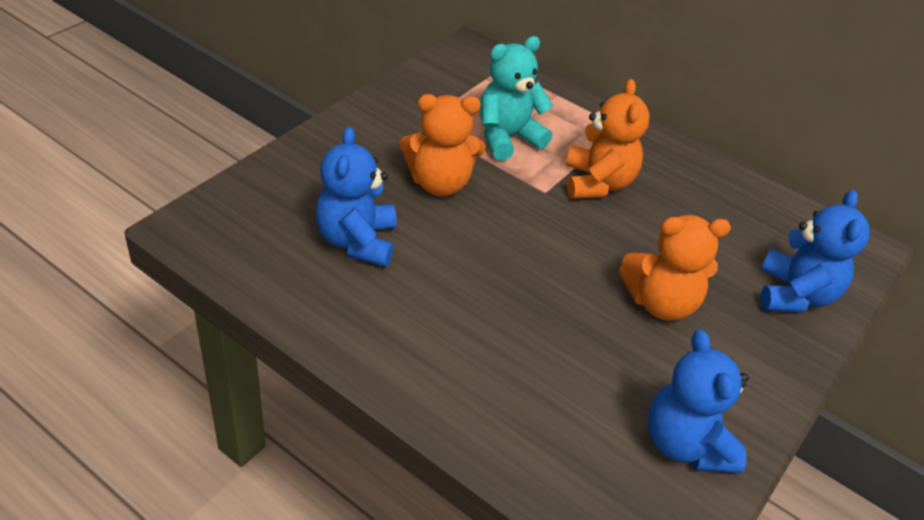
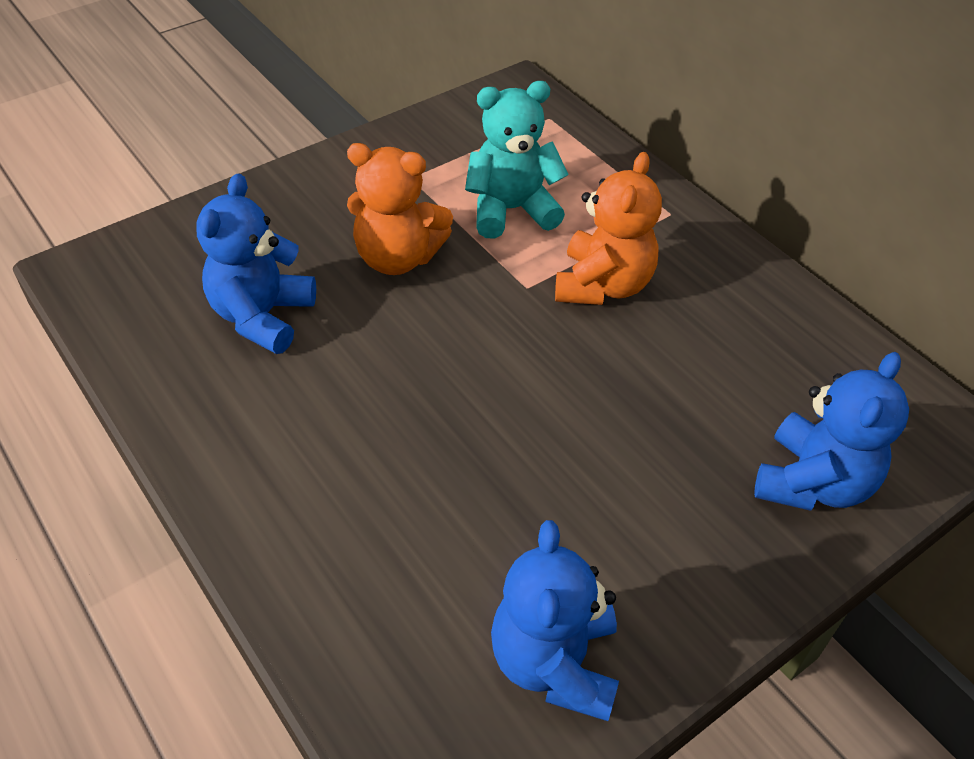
camera: 20 degrees right, 5 degrees up
orange teddy bear [619,215,731,321] -> none

